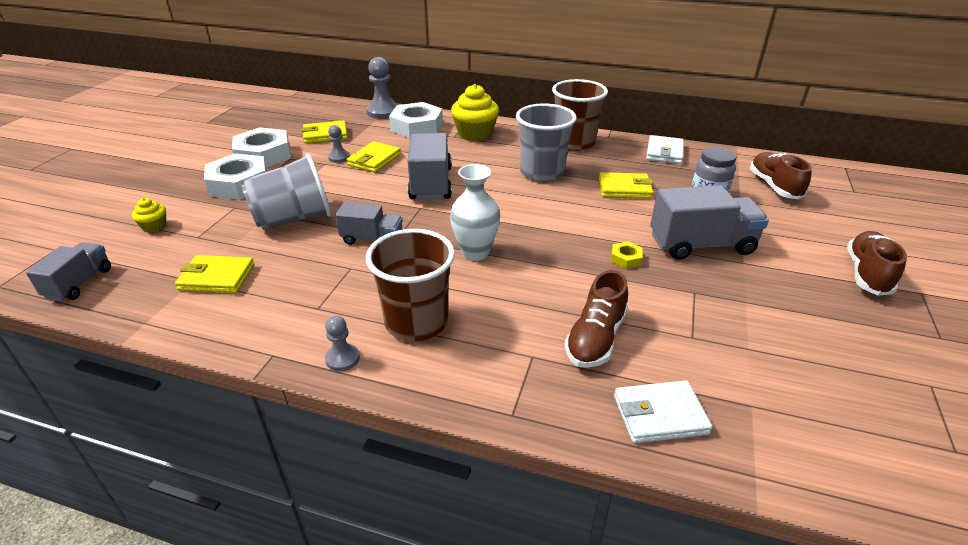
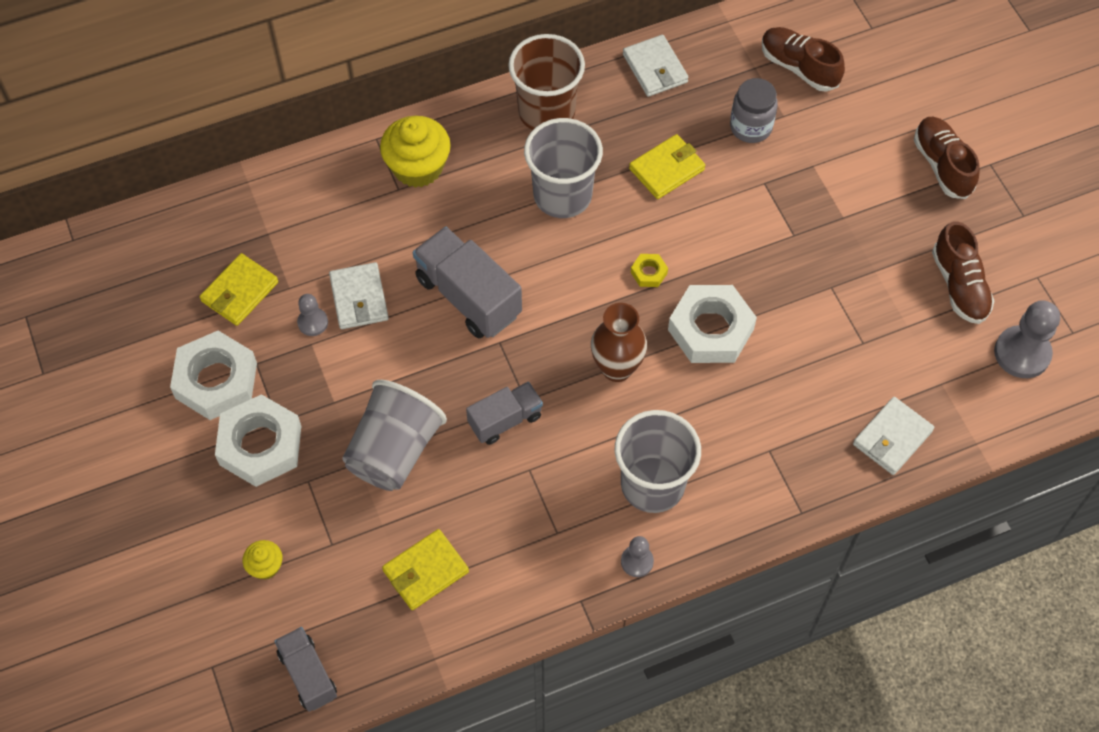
camera: 40 degrees left, 25 degrees up
yellow wallet [347,141,401,173] -> white wallet [329,262,389,329]
grey pawn [366,57,399,119] -> grey pawn moved to [994,300,1060,378]
brown cup [366,229,455,341] -> grey cup [615,410,701,513]
white nut [389,102,443,139] -> white nut moved to [668,285,757,363]
white vase [450,164,500,261] -> brown vase [591,303,647,382]
brown shoe [565,270,628,368] -> brown shoe moved to [932,221,994,324]
yellow nut [611,241,643,269] -> yellow nut moved to [631,254,668,287]
grey truck [650,185,769,260] -> none

